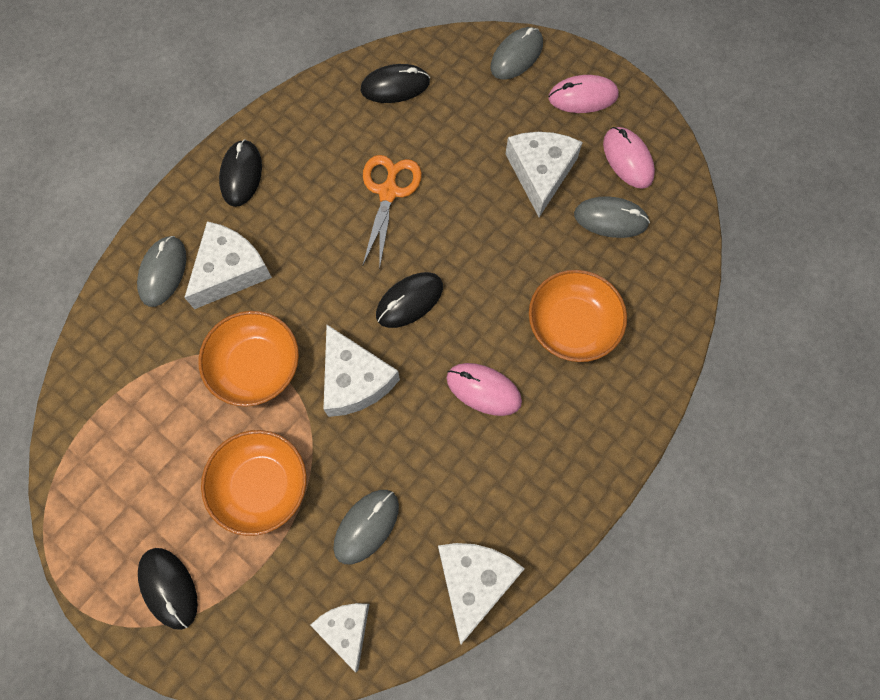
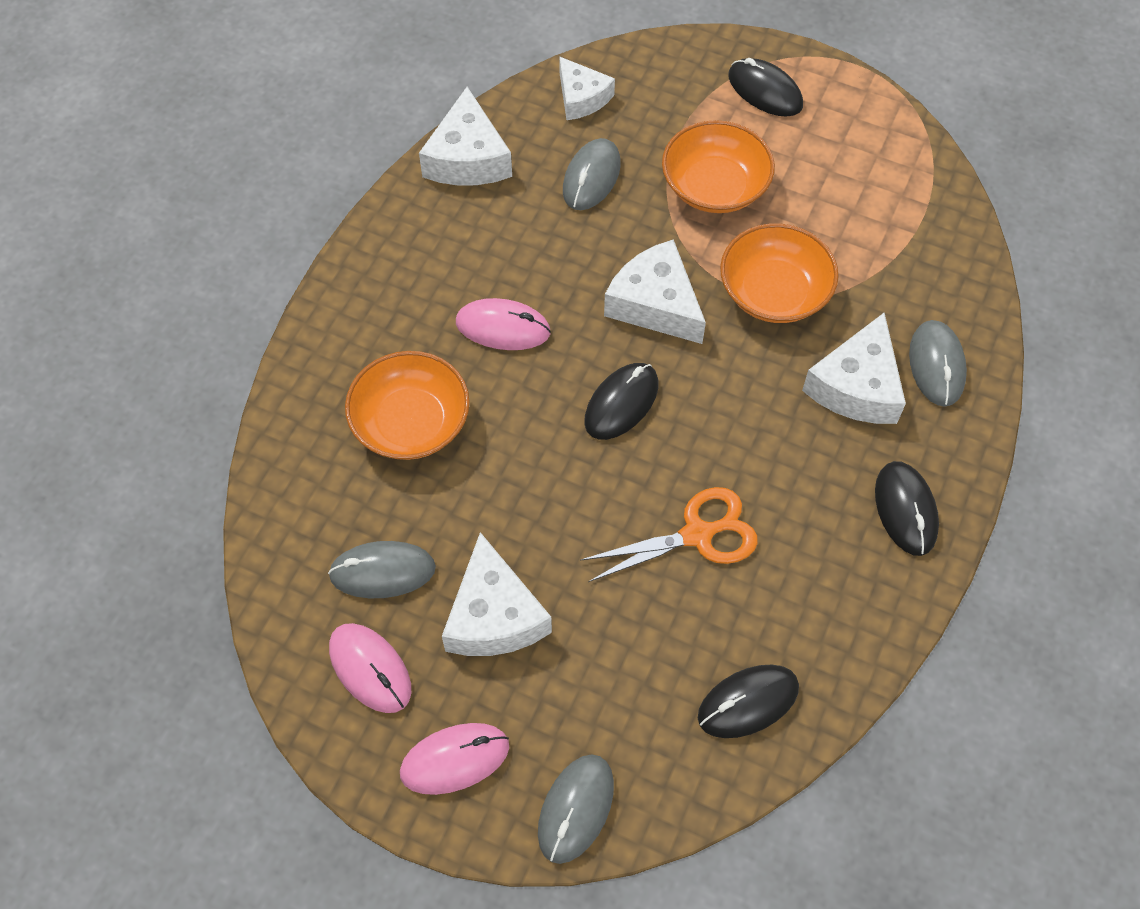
camera: 165 degrees right, 10 degrees down
orange scissors [362,155,422,270] -> orange scissors turned 105 degrees counterclockwise [580,487,758,582]

